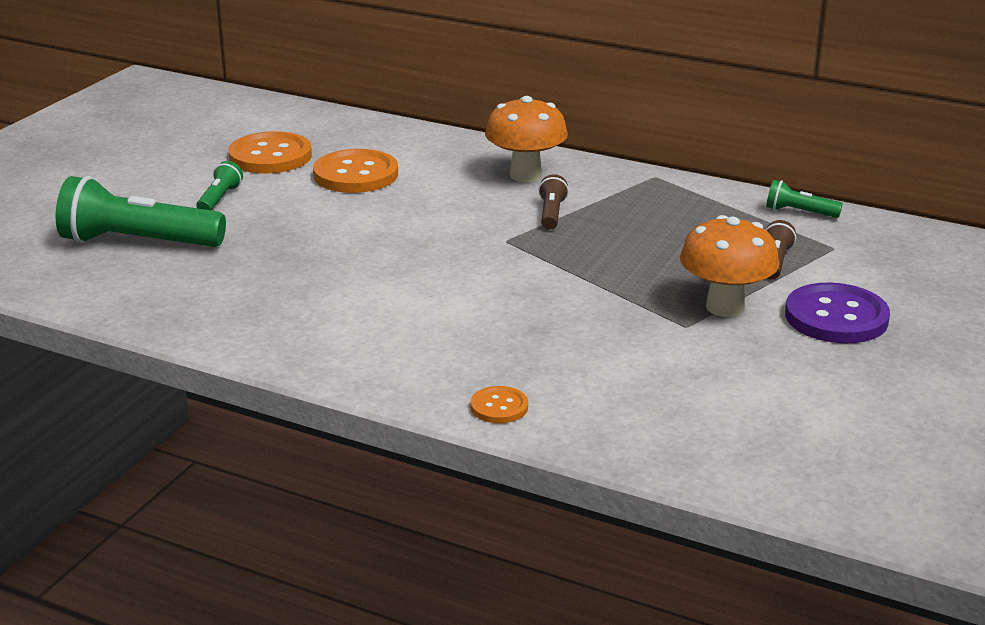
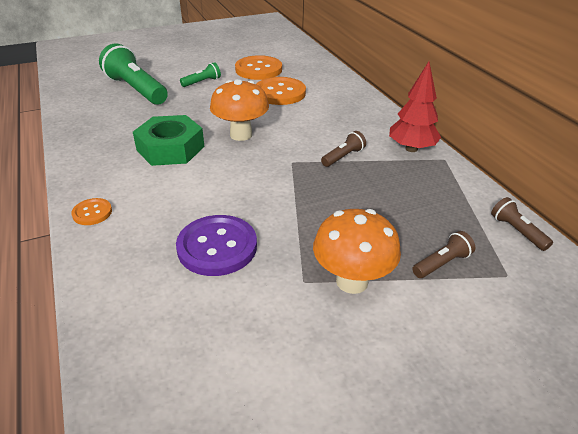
camera: 40 degrees right, 10 degrees up
orange button [470,386,528,423] -> orange button moved to [71,198,112,225]
orange mushroom [485,96,568,182] -> orange mushroom moved to [210,79,269,141]
green flashlight [766,180,843,218] -> brown flashlight [491,197,553,251]
purple button [785,283,890,343] -> purple button moved to [176,215,257,276]
none -> green nut [133,115,205,166]
none -> red tree [389,61,441,152]

